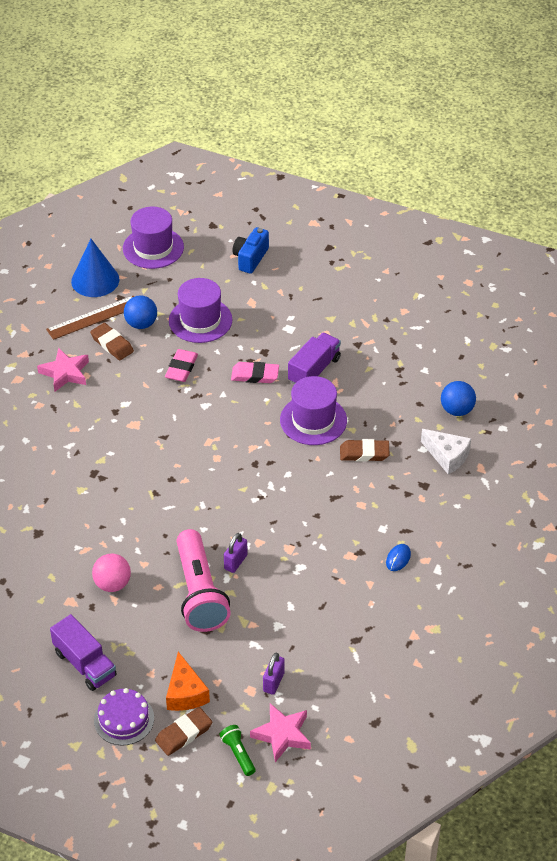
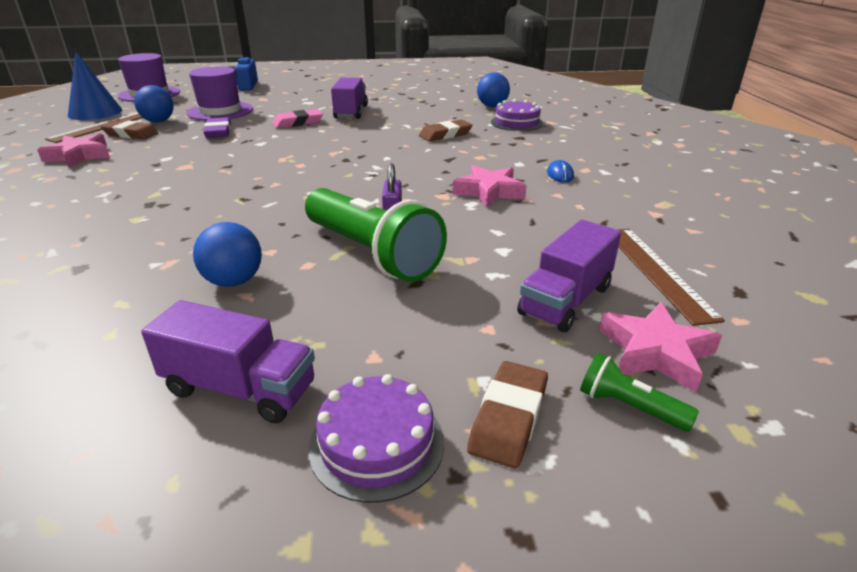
camera: 30 degrees left, 15 degrees down
pink ball [92,553,131,592] -> blue ball [193,222,262,287]
pink eraser [165,349,198,382] -> purple eraser [203,117,231,138]
orange cheese [166,652,210,711] -> none
pink flashlight [176,529,231,632] -> green flashlight [305,188,447,282]
purple padlock [263,653,285,695] -> purple truck [517,220,621,332]
purple hat [280,376,347,445] -> none
white cheese [421,429,471,474] -> purple cake [491,99,544,131]
none -> pink star [453,165,527,207]
none -> brown ruler [617,229,725,326]

